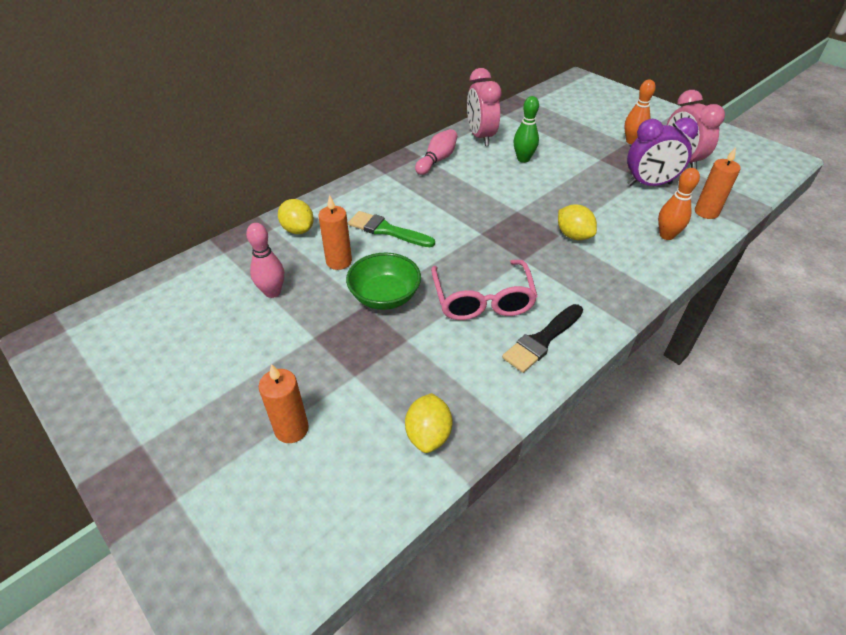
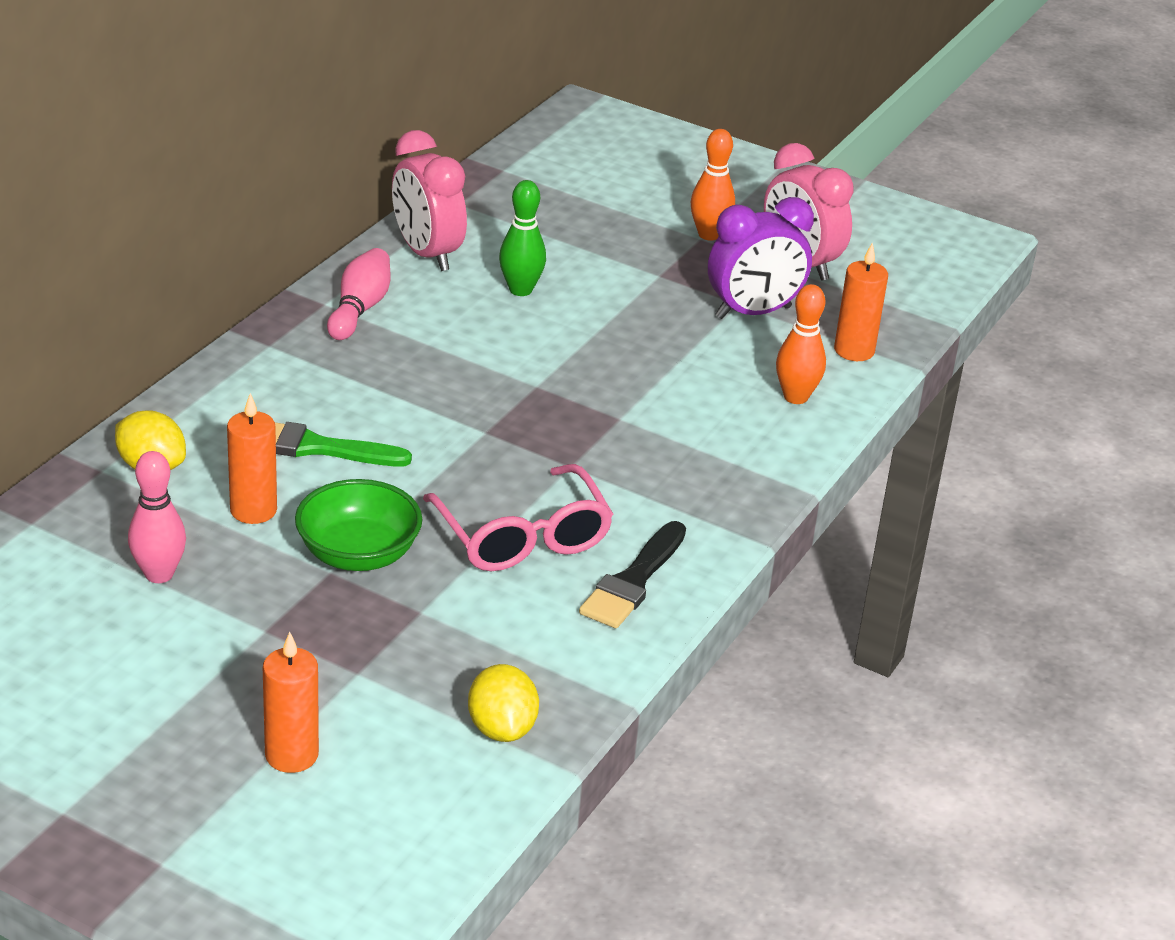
camera: 20 degrees left, 10 degrees down
yellow lemon [558,204,597,240] -> none

